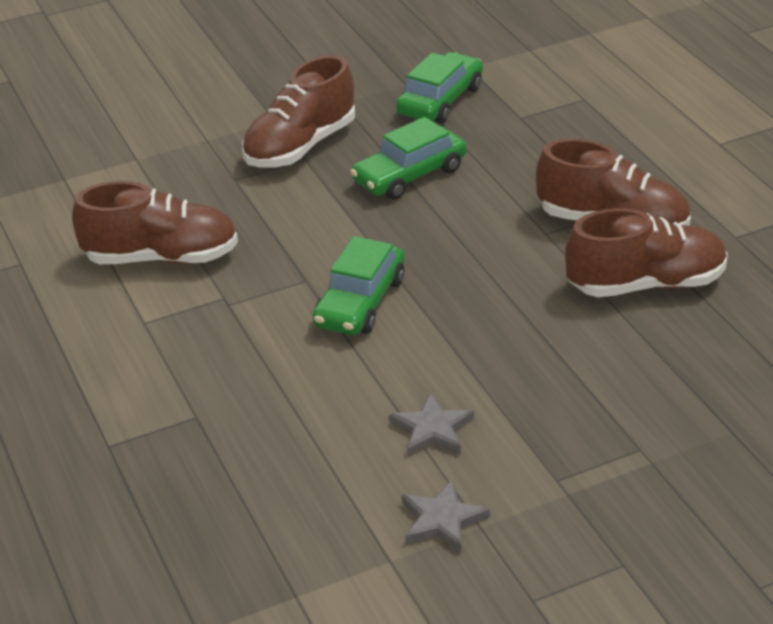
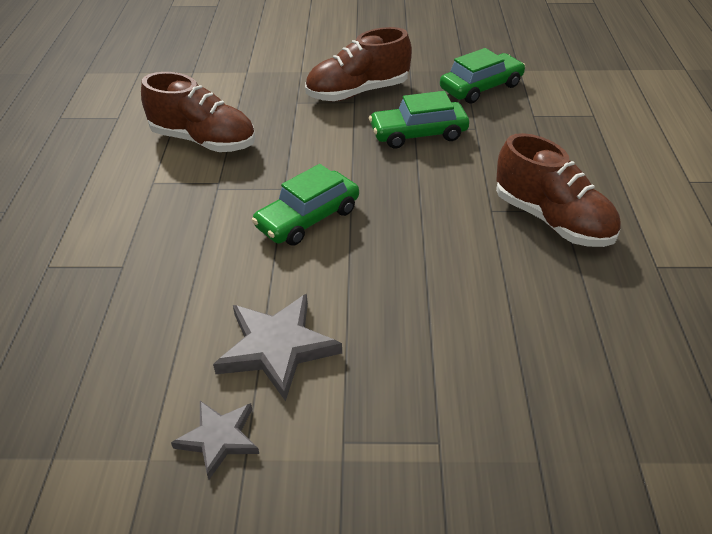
camera: 25 degrees right, 5 degrees up
grey star [389,392,474,457] -> grey star [213,294,342,401], size x1.61
brown shoe [565,208,728,297] -> none

